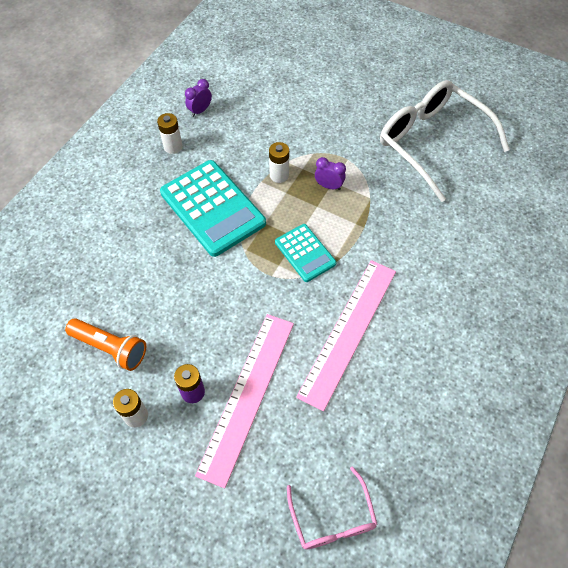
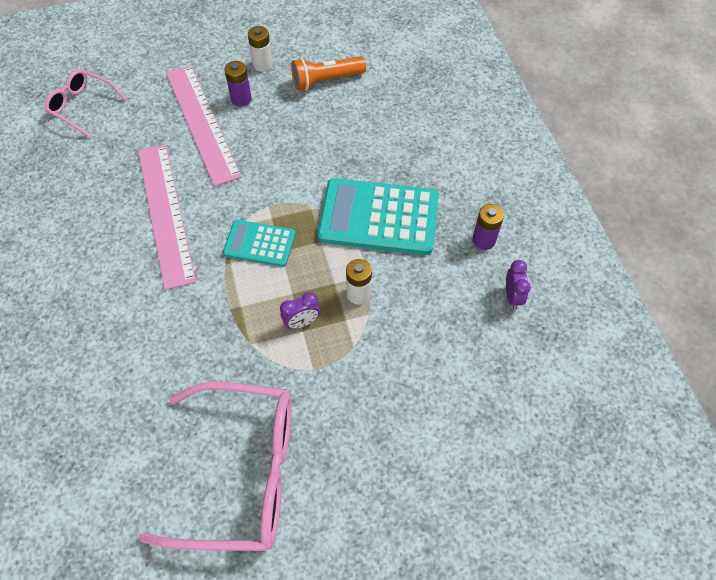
camera: 135 degrees right, 0 degrees up
white battery [157,113,183,154] -> purple battery [472,204,504,250]
white glasses [380,80,510,202] -> pink glasses [139,382,292,551]

